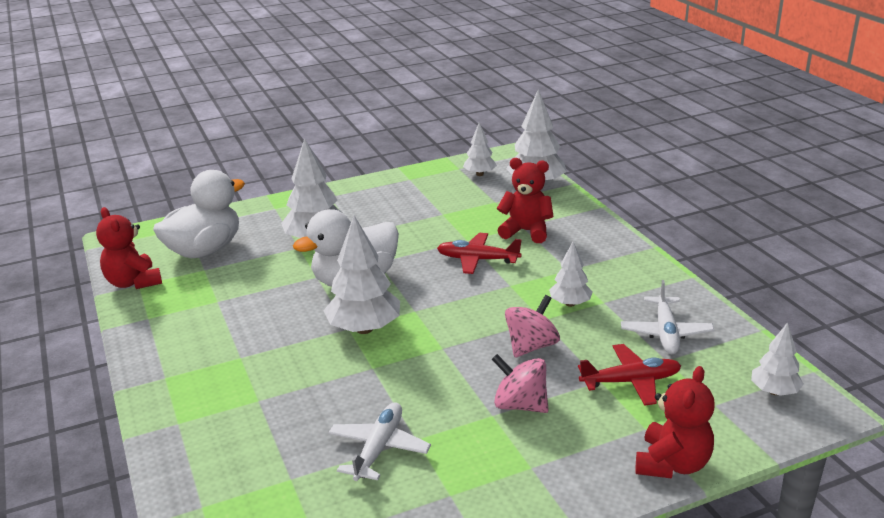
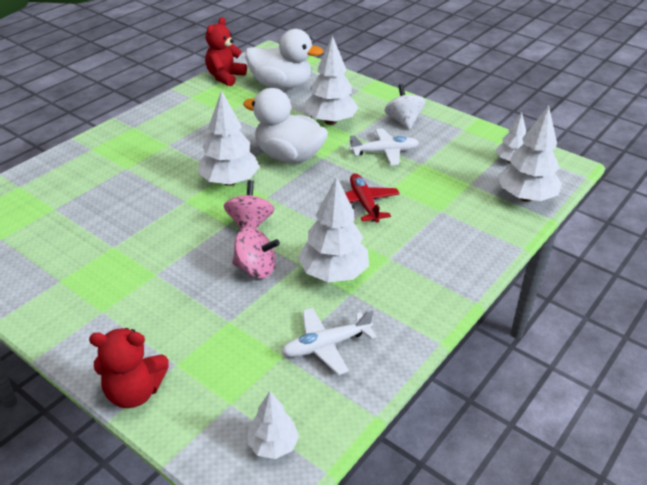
camera: 60 degrees right, 10 degrees up
white plane [328,402,431,481] -> white plane moved to [349,128,419,166]
pink spinning top [492,354,549,413] -> pink spinning top moved to [223,180,274,229]
red teddy bear [497,158,554,243] -> none
white tree [549,242,593,307] -> white tree [298,176,369,282], size x1.73
red plane [578,344,681,406] -> none
none -> white spinning top [384,84,426,130]

